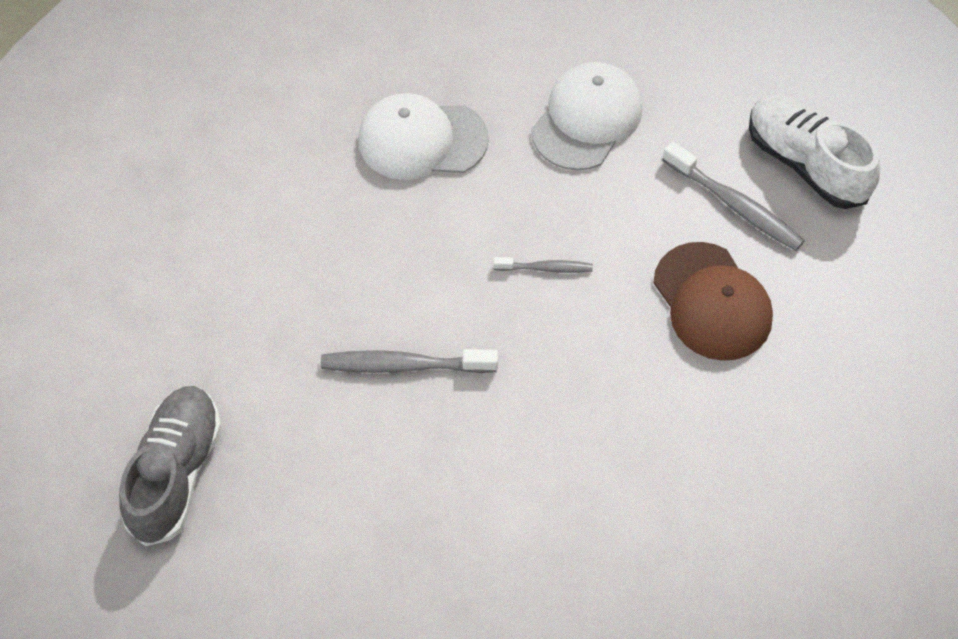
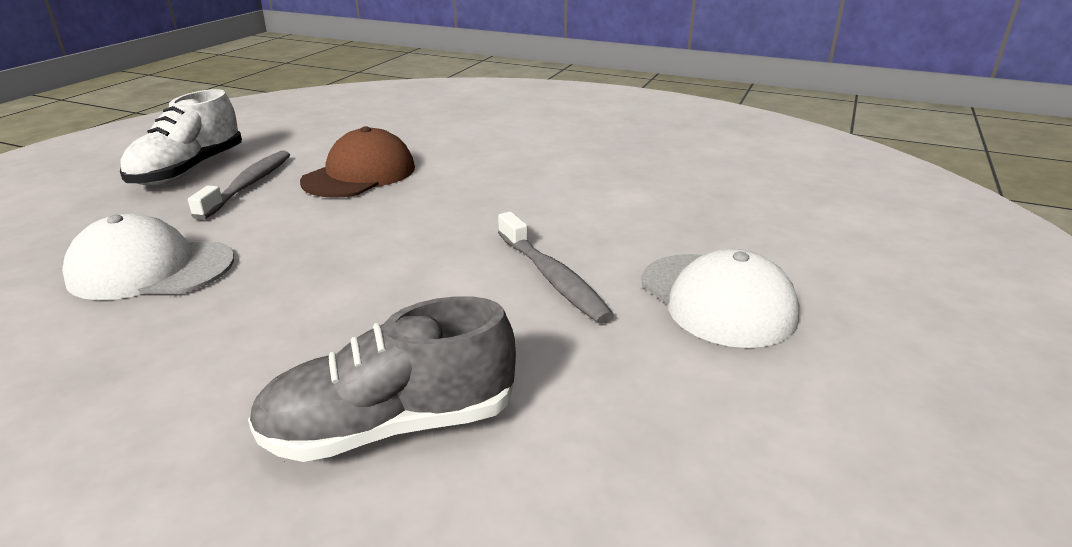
camera: 120 degrees left, 30 degrees down
grey shoe [119,386,222,546] -> grey shoe moved to [248,296,516,462]
white cap [358,93,489,180] -> white cap moved to [642,249,800,348]
grey toothbrush [494,257,593,273] -> none

